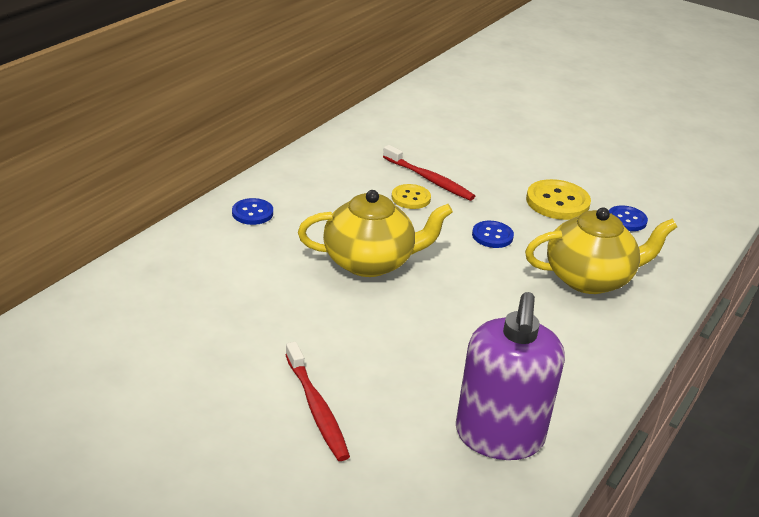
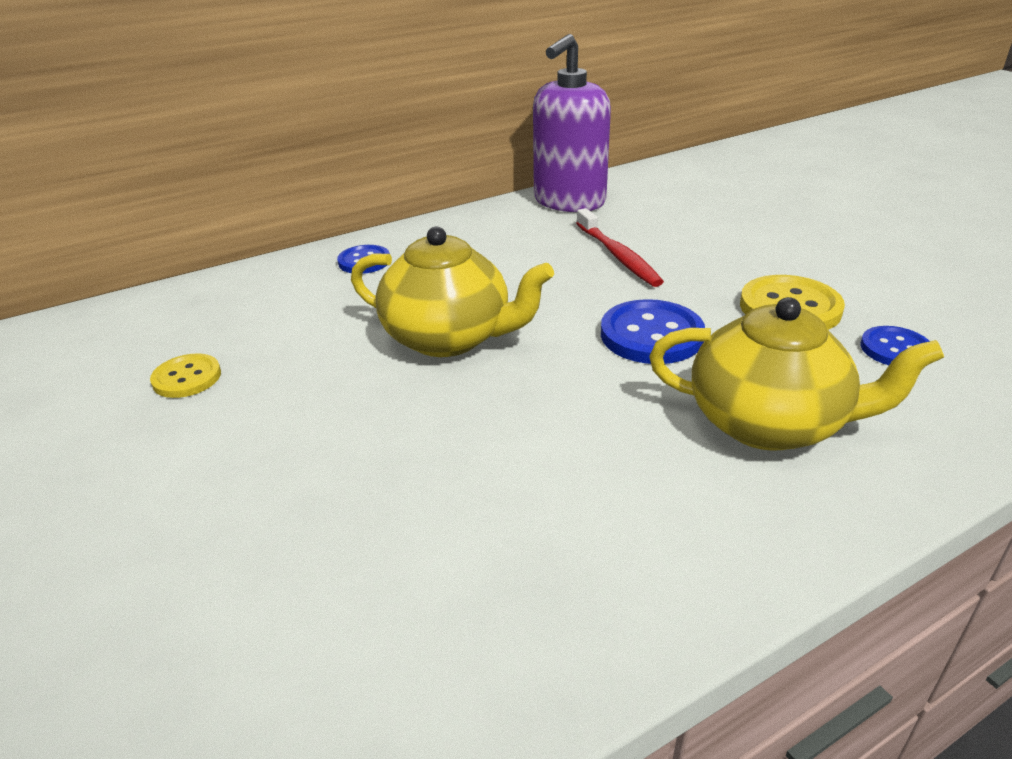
camera: 30 degrees right, 0 degrees up
red toothbrush [285,342,350,461] -> none
yellow button [392,184,431,209] -> yellow button moved to [150,353,221,398]
purple soap dispenser [456,292,565,460] -> purple soap dispenser moved to [533,34,611,212]
blue button [472,221,514,248] -> blue button [601,299,705,364], size x1.63

